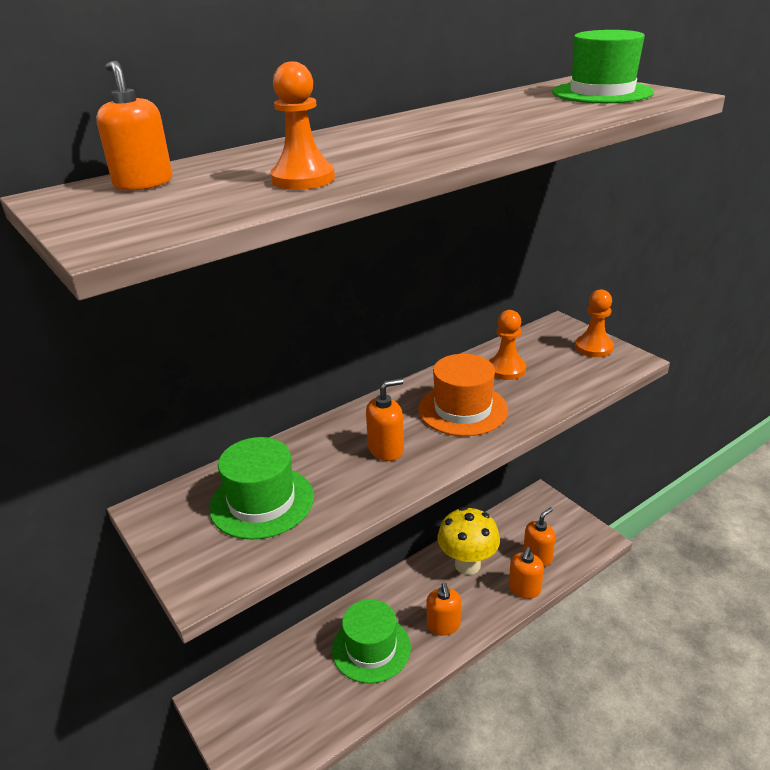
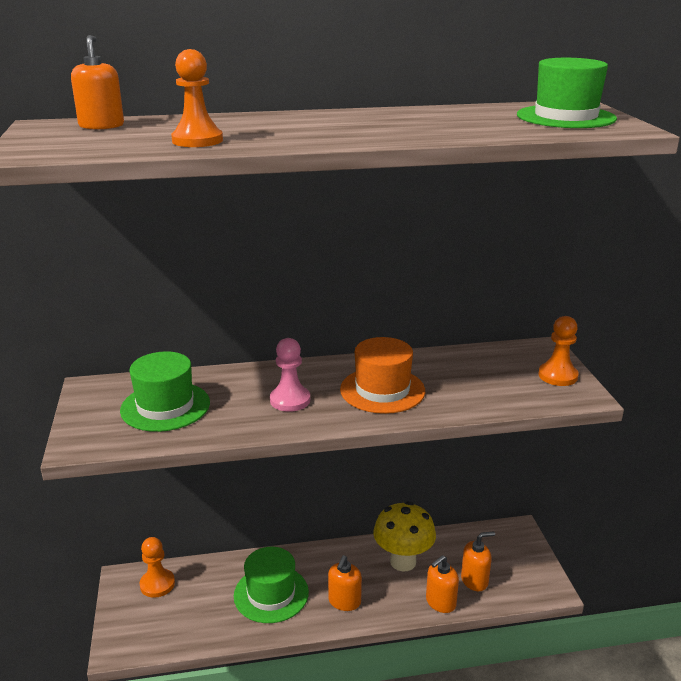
camera: 25 degrees right, 5 degrees down
orange soap dispenser [366,378,404,461] -> pink pawn [270,338,310,412]
orange pawn [489,310,526,380] -> orange pawn moved to [139,537,175,598]

